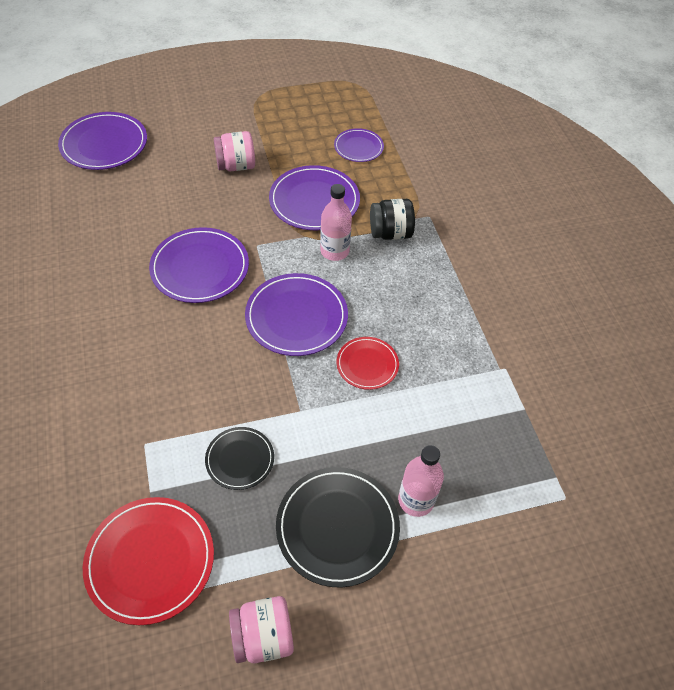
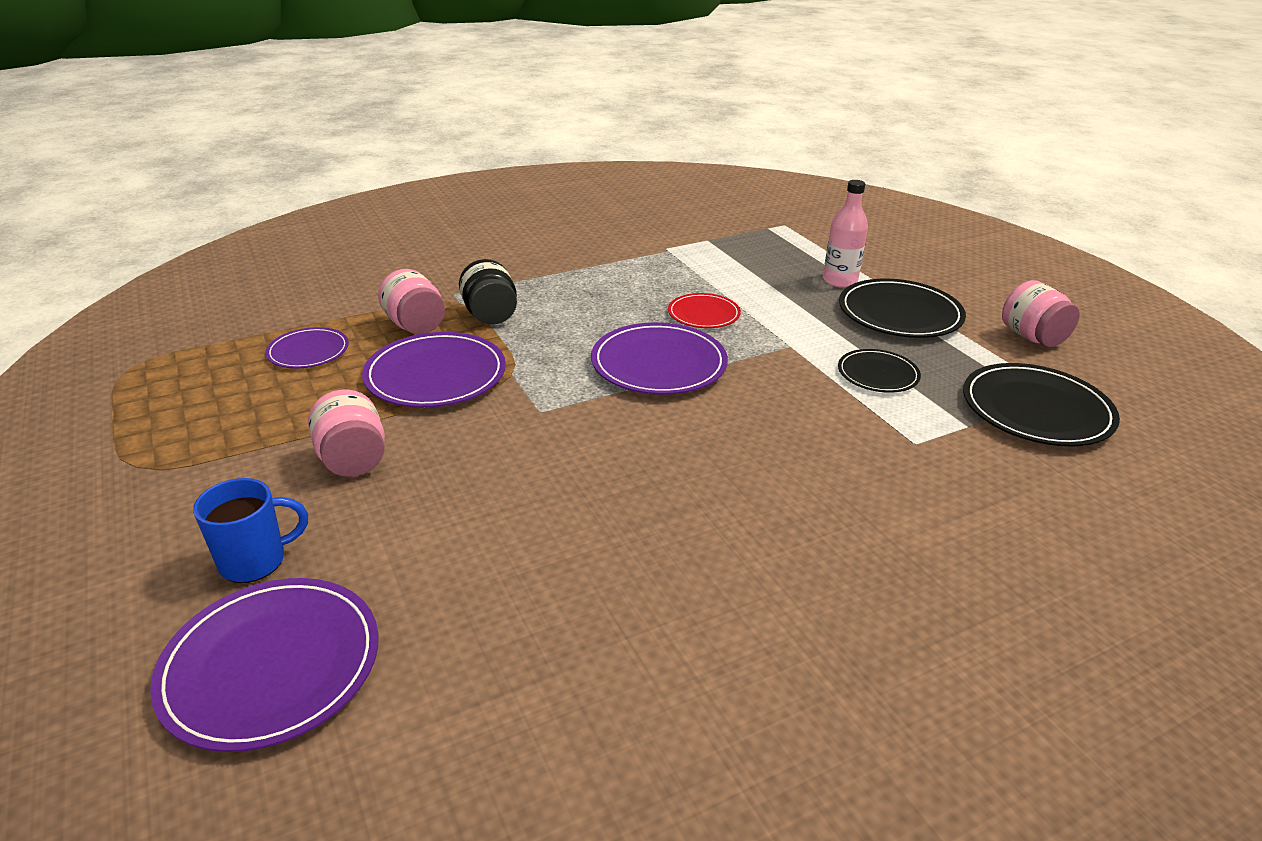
camera: 100 degrees left, 20 degrees down
red plate [83,497,214,625] -> black plate [963,363,1120,447]
purple plate [149,227,249,303] -> none
pink bottle [320,184,352,261] -> none
none -> blue mug [193,478,308,583]
none -> pink jar [378,269,445,335]

